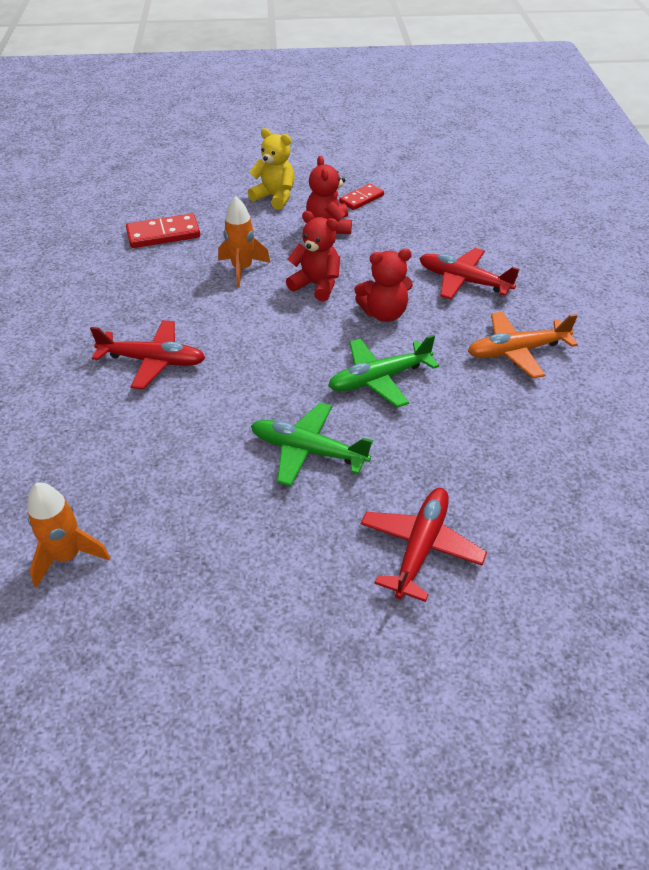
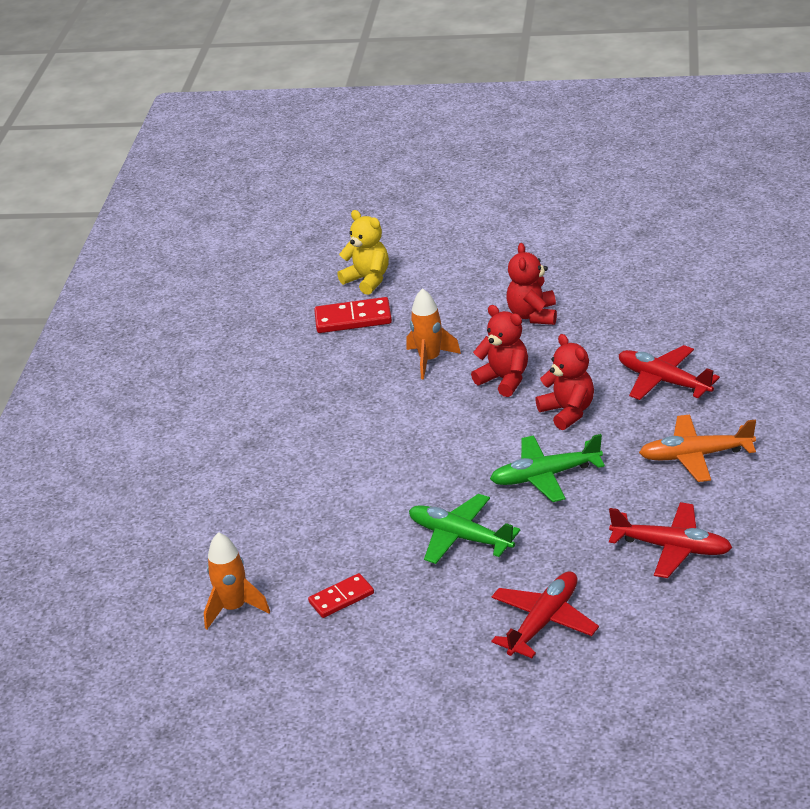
camera: 15 degrees right, 10 degrees down
red plane [90,320,205,389] -> red plane moved to [609,502,733,578]
yellow teddy bear [248,128,295,210] -> yellow teddy bear moved to [337,210,389,295]
red domino [339,184,384,210] -> red domino moved to [308,573,374,618]
red teddy bear [355,249,413,322] -> red teddy bear turned 120 degrees counterclockwise [535,334,594,430]

